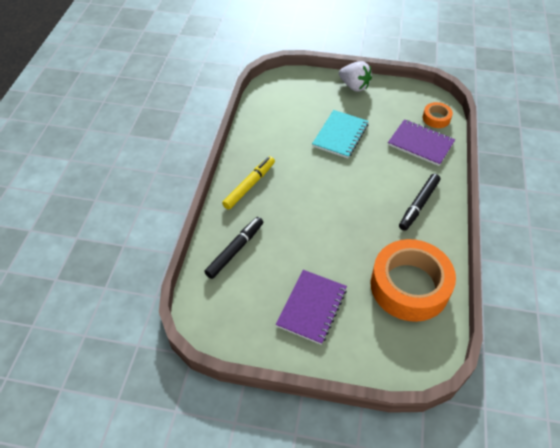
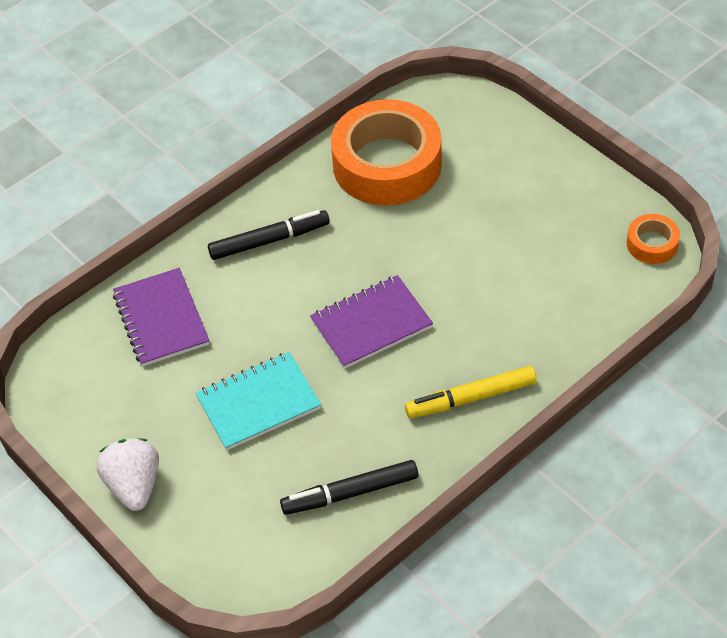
camera: 140 degrees left, 0 degrees up
black marker [204,217,263,279] -> black marker moved to [280,460,418,515]
purple notebook [276,270,347,345] -> purple notebook moved to [310,275,433,369]
orange tape [423,102,453,128] -> orange tape moved to [627,214,680,264]

